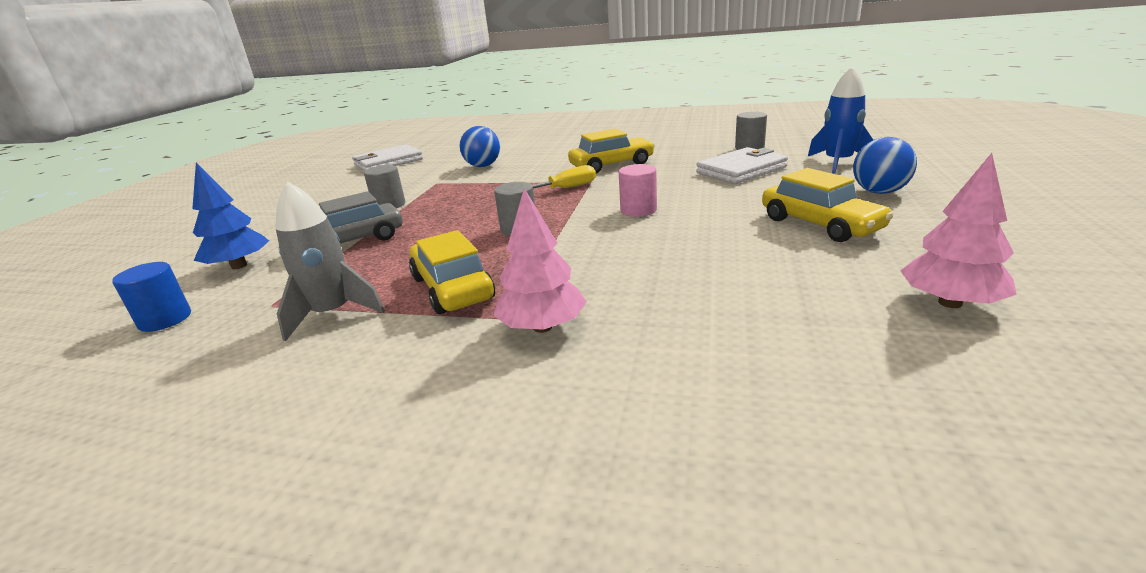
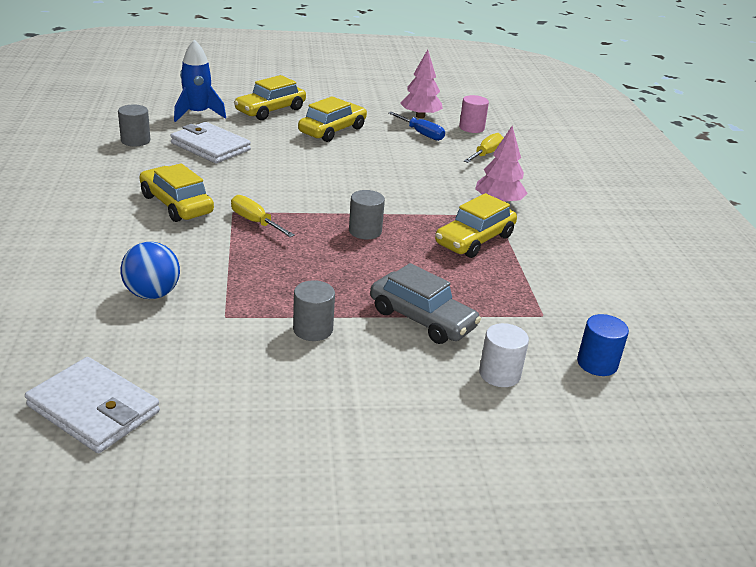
camera: 115 degrees left, 5 degrees up
blue tree [192,162,269,269] -> white cylinder [479,323,529,387]
grey rocket [275,182,385,342] -> none
pink cylinder [619,164,657,217] -> pink cylinder moved to [459,95,489,133]
blue ball [853,137,917,194] -> yellow car [234,75,306,120]
none -> blue screwdriver [389,112,445,141]
none -> yellow screwdriver [464,133,504,163]

